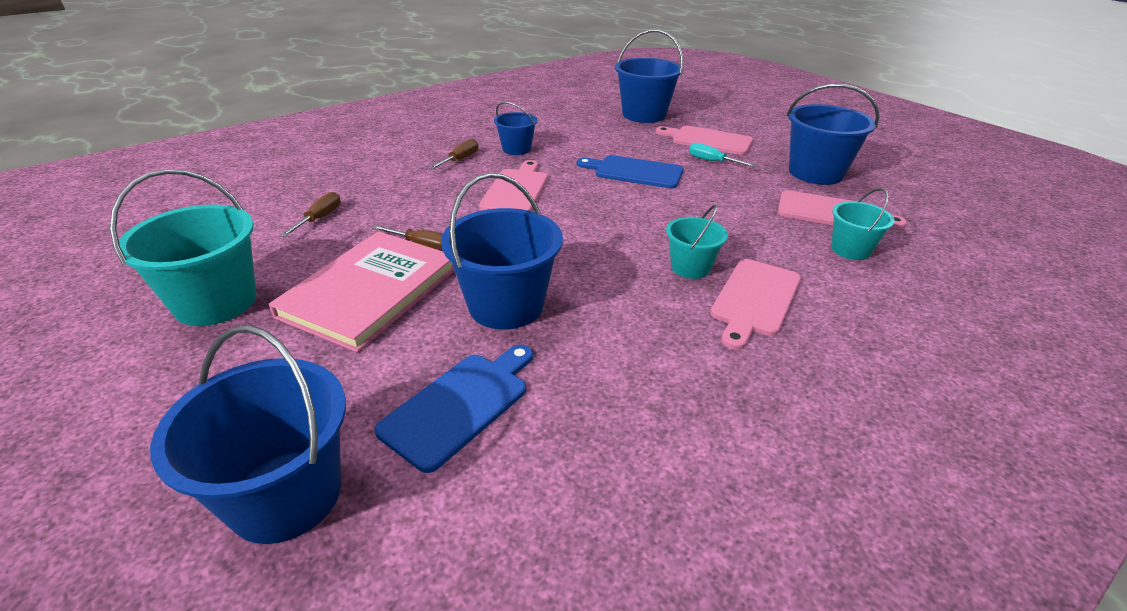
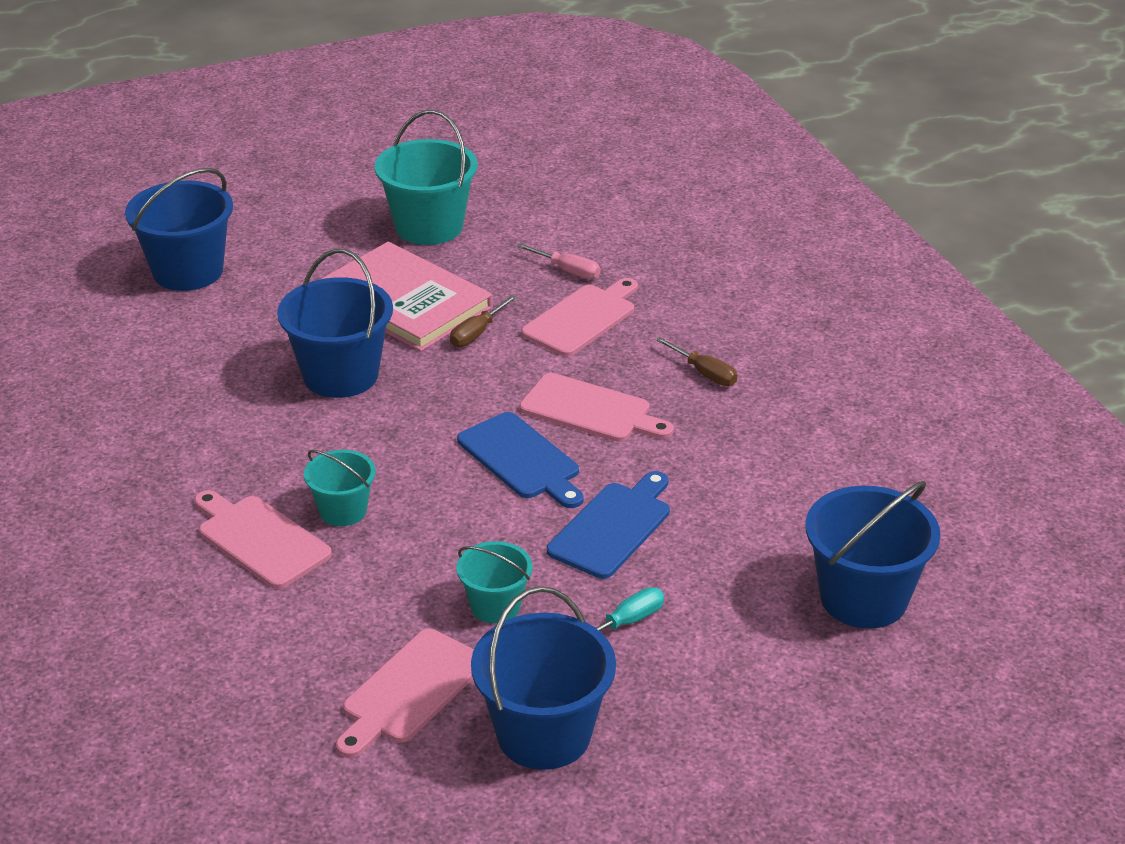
camera: 105 degrees right, 0 degrees up
brown screwdriver [280,192,341,237] -> pink screwdriver [516,243,600,279]
blue cutting board [374,345,533,473] -> blue cutting board moved to [457,412,584,508]
blue bucket [494,102,538,155] -> none
pink cutting board [656,126,753,155] -> pink cutting board moved to [521,278,638,357]
turquoise bucket [831,188,895,260] -> turquoise bucket moved to [456,541,532,624]

